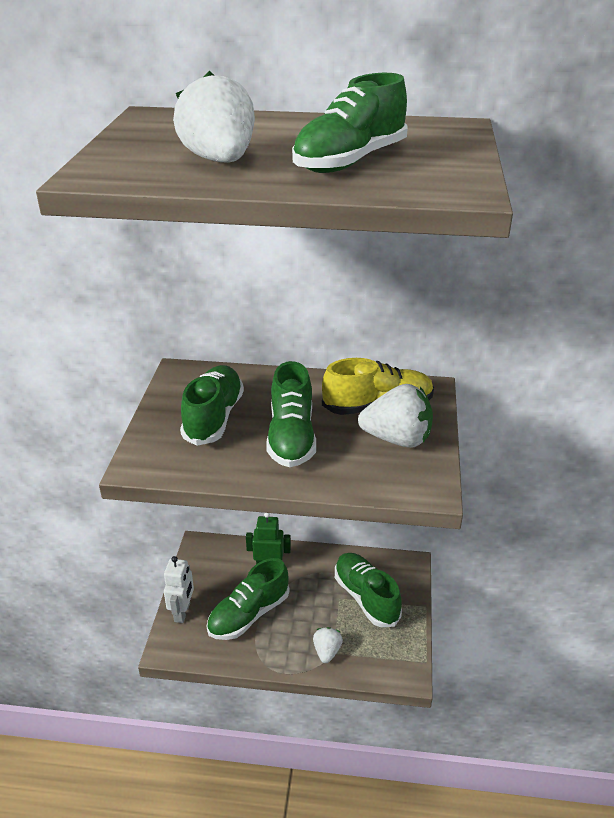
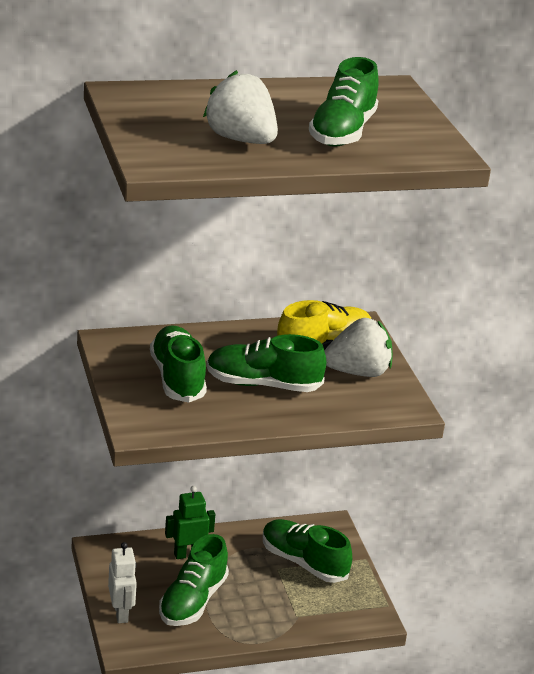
camera: 25 degrees left, 5 degrees down
green shoe [266,361,316,467] -> green shoe turned 120 degrees clockwise [207,334,326,392]
white strawberry [313,627,343,663] -> none

